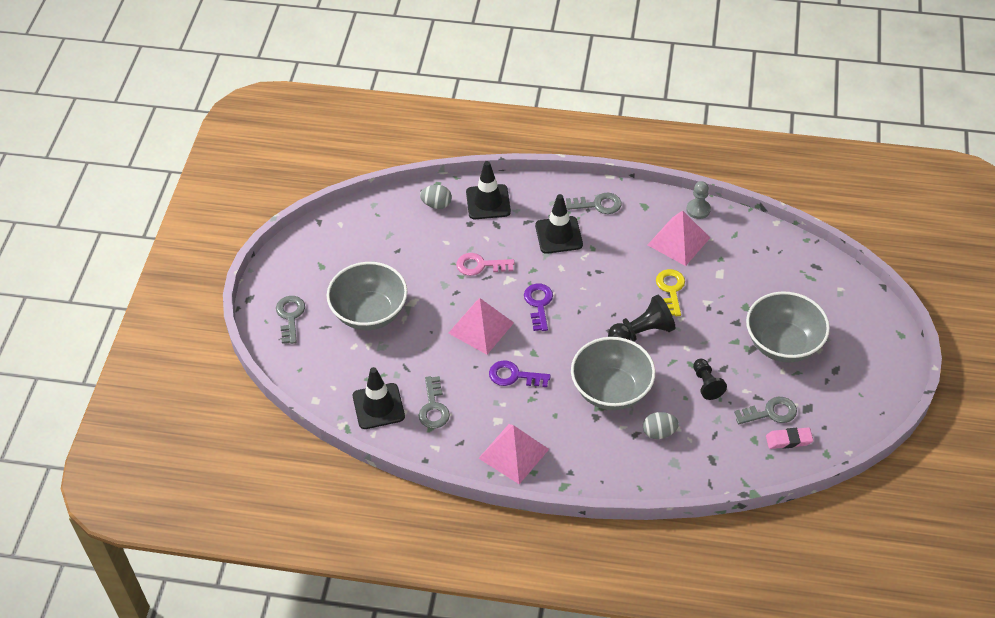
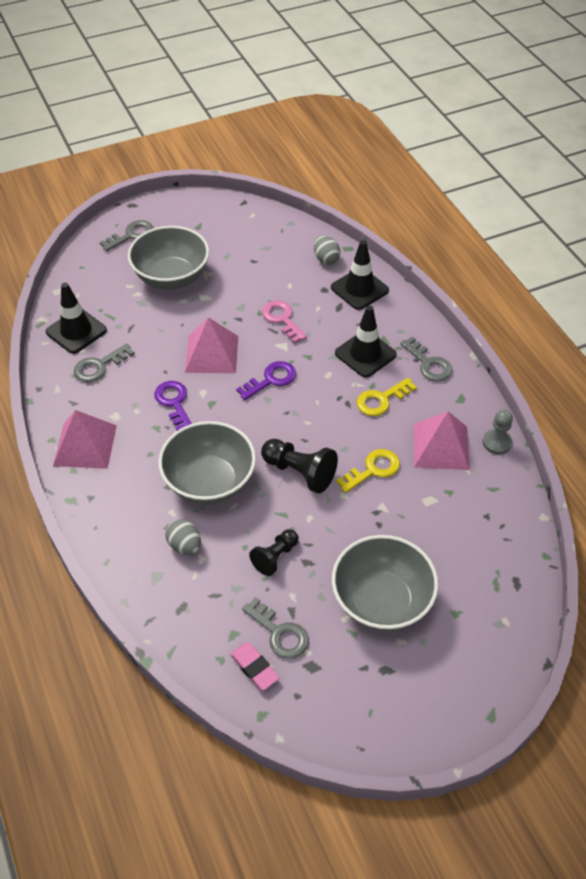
camera: 55 degrees right, 0 degrees up
none -> yellow key [356,378,417,416]

